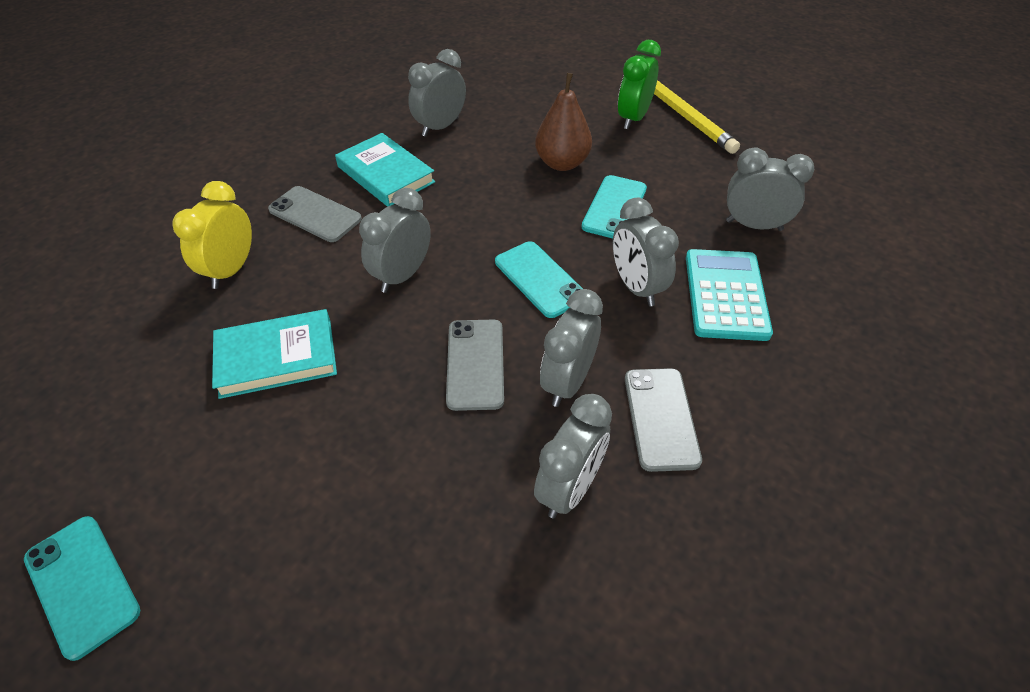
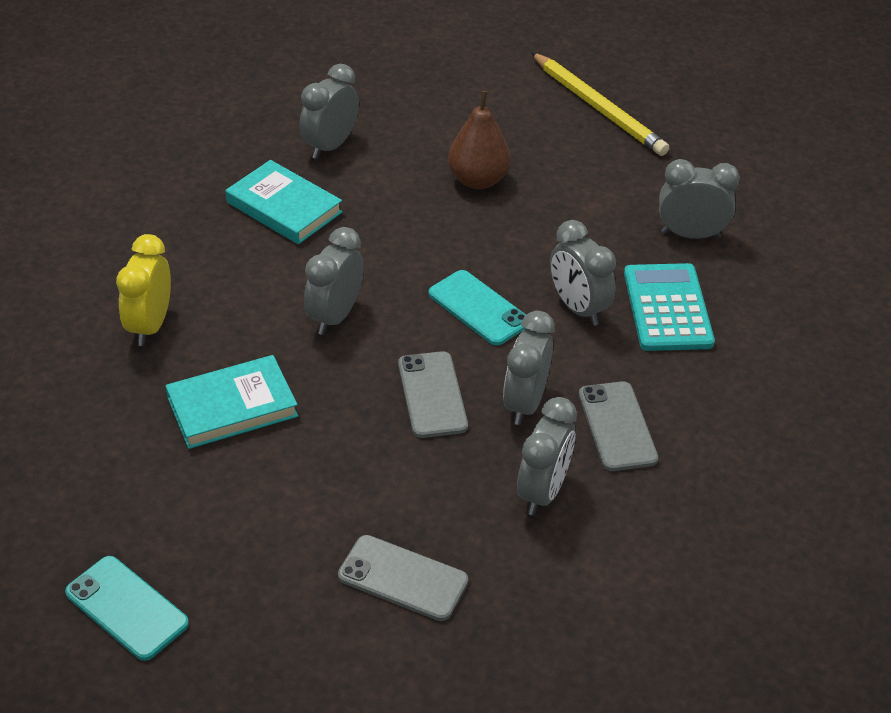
camera: 10 degrees left, 5 degrees down
grey phone [268,186,362,242] -> grey phone moved to [338,535,468,621]
turquoise phone [581,175,647,239] -> none
green clock [618,40,661,129] -> none

